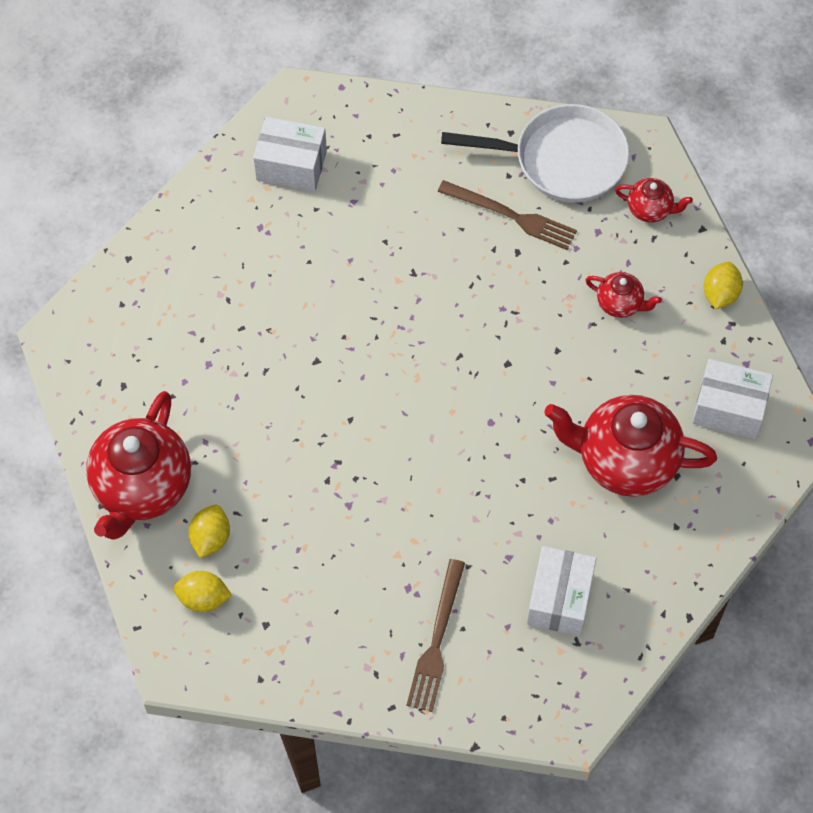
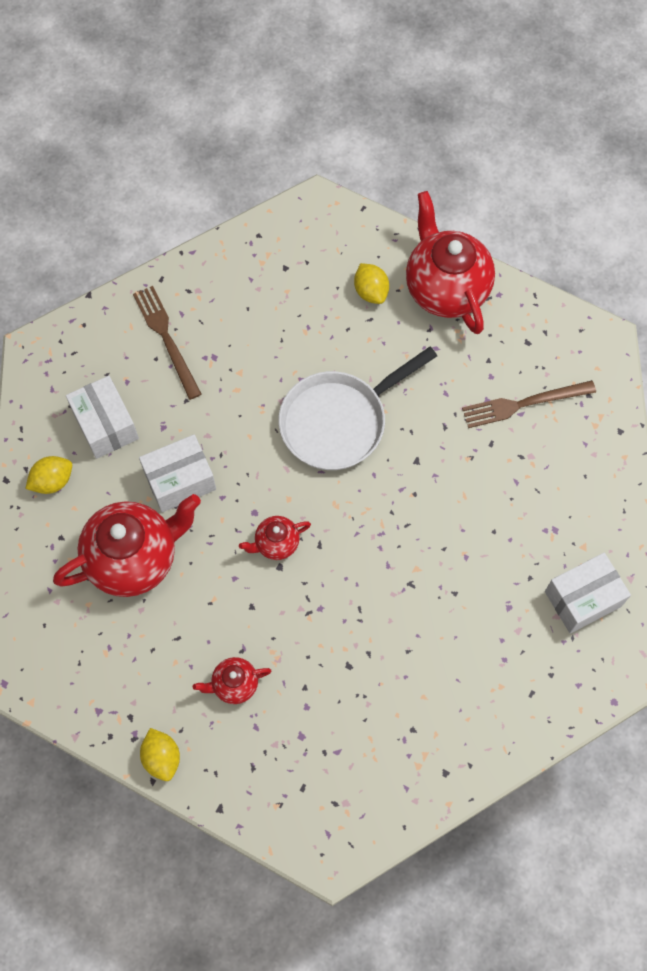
camera: 140 degrees right, 5 degrees up
yellow lemon [173,571,232,612] -> yellow lemon moved to [25,456,72,494]
brown fork [438,180,577,250] -> brown fork moved to [462,380,596,428]
white pan [441,104,629,202] -> white pan moved to [278,347,437,470]
red teapot [615,178,693,222] -> red teapot moved to [239,516,311,560]
white box [692,359,773,439] -> white box moved to [139,435,216,512]

